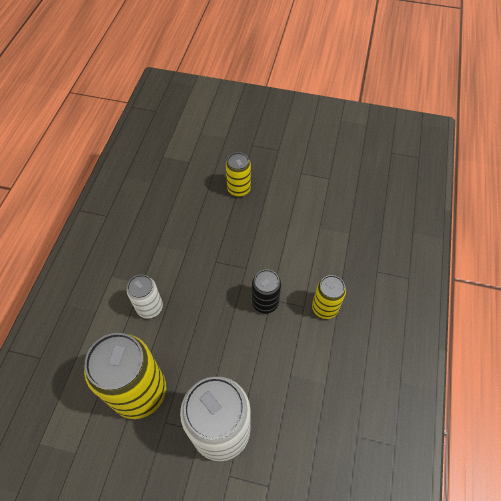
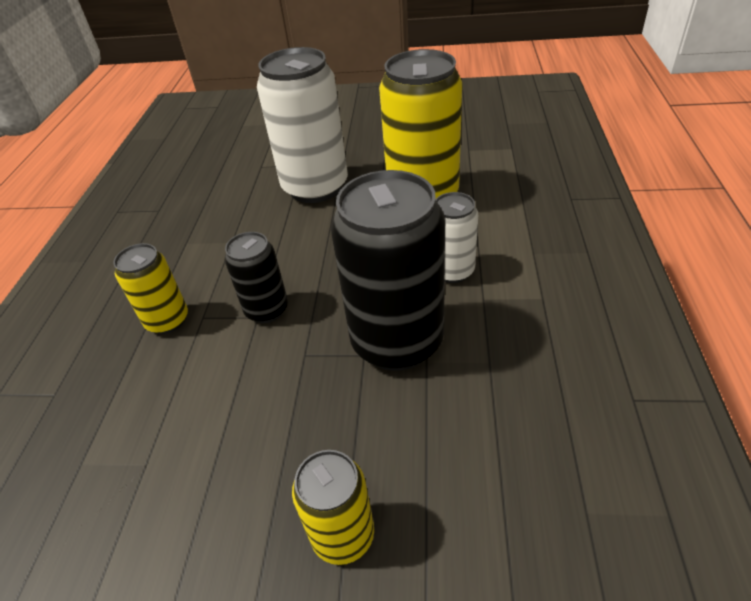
camera: 175 degrees right, 15 degrees down
none -> black can [330,170,445,371]

